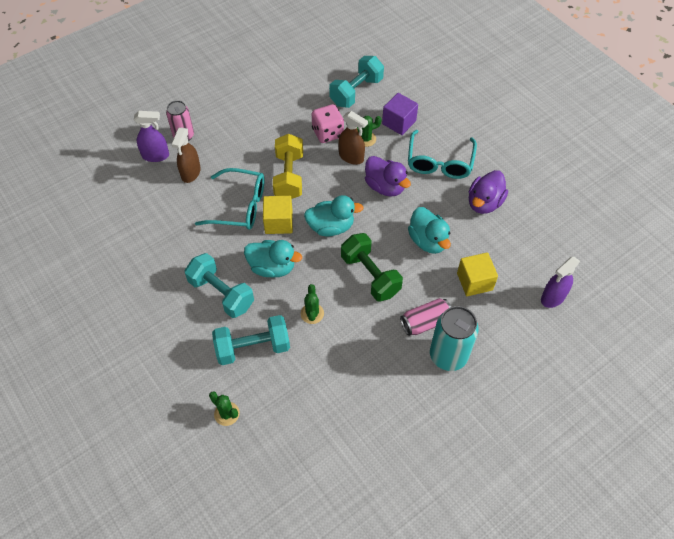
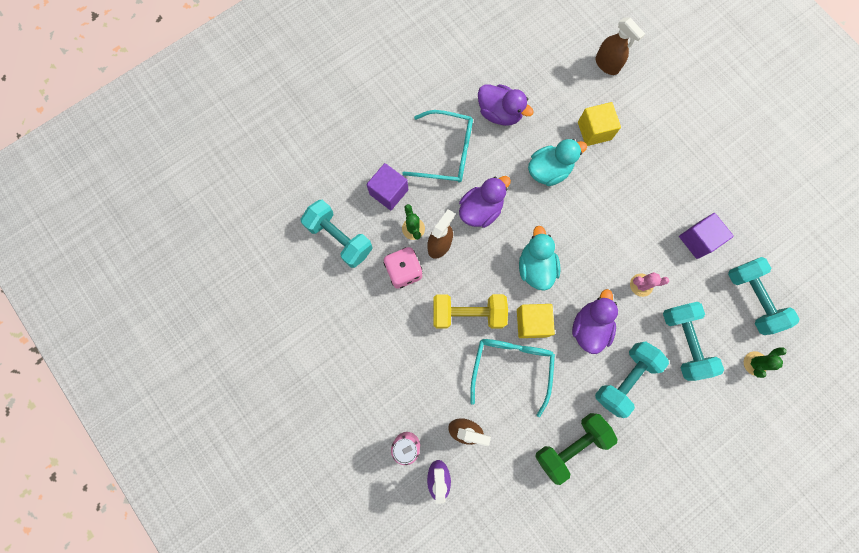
camera: 90 degrees left, 20 degrees up
turquoise duck [244,240,302,278] -> purple duck [572,289,618,354]
green cactus [301,284,324,324] -> pink cactus [630,272,669,297]
green dumbbell [341,233,403,302] -> green dumbbell moved to [535,413,618,485]
pink can [400,298,451,336] -> none
turquoise can [430,306,479,371] -> none
purple spray bottle [541,257,580,308] -> brown spray bottle [596,18,645,75]
none -> purple cube [679,213,734,259]
none -> turquoise dumbbell [728,257,800,335]

